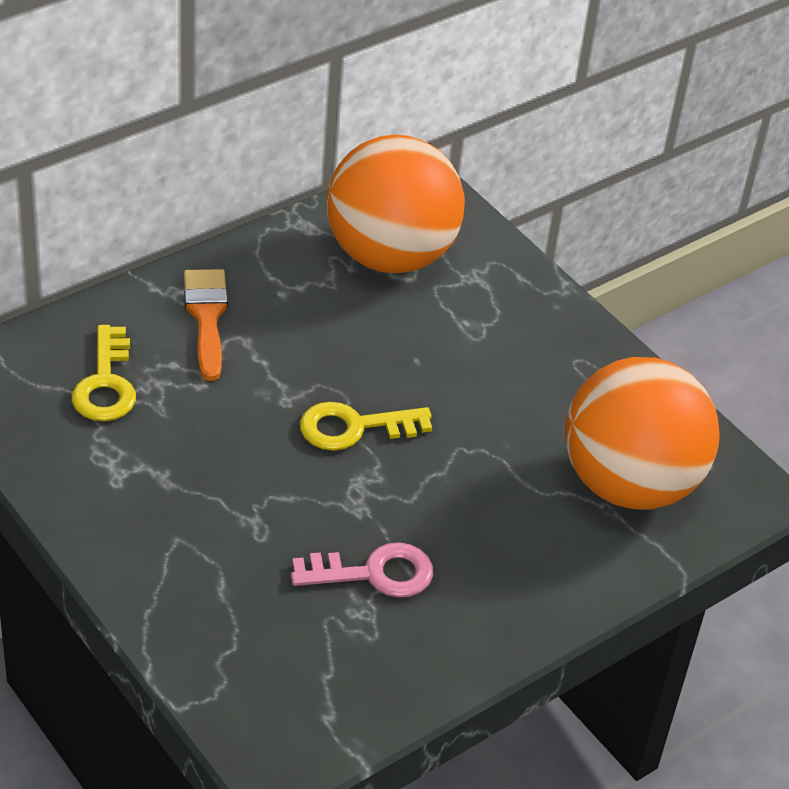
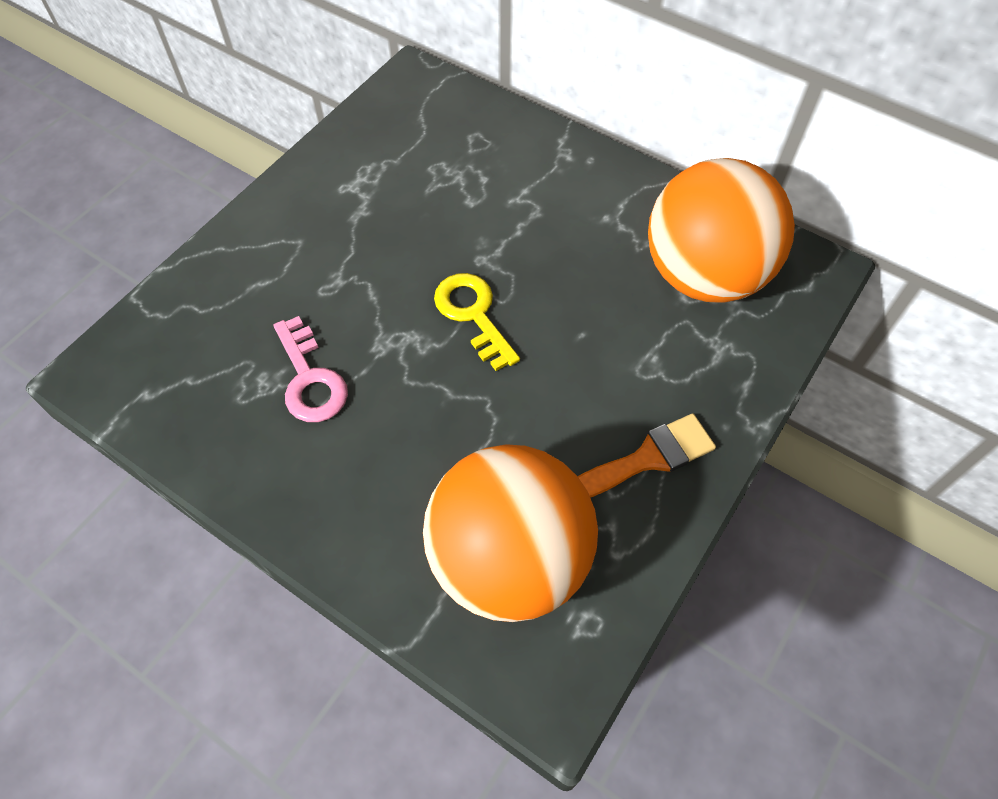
camera: 75 degrees right, 15 degrees up
yellow key [72,325,136,421] -> none
orange brush [184,269,228,381] -> orange brush moved to [578,413,716,498]

